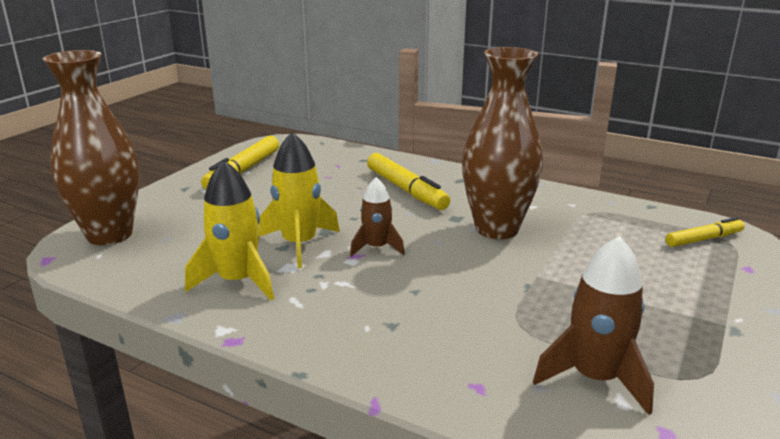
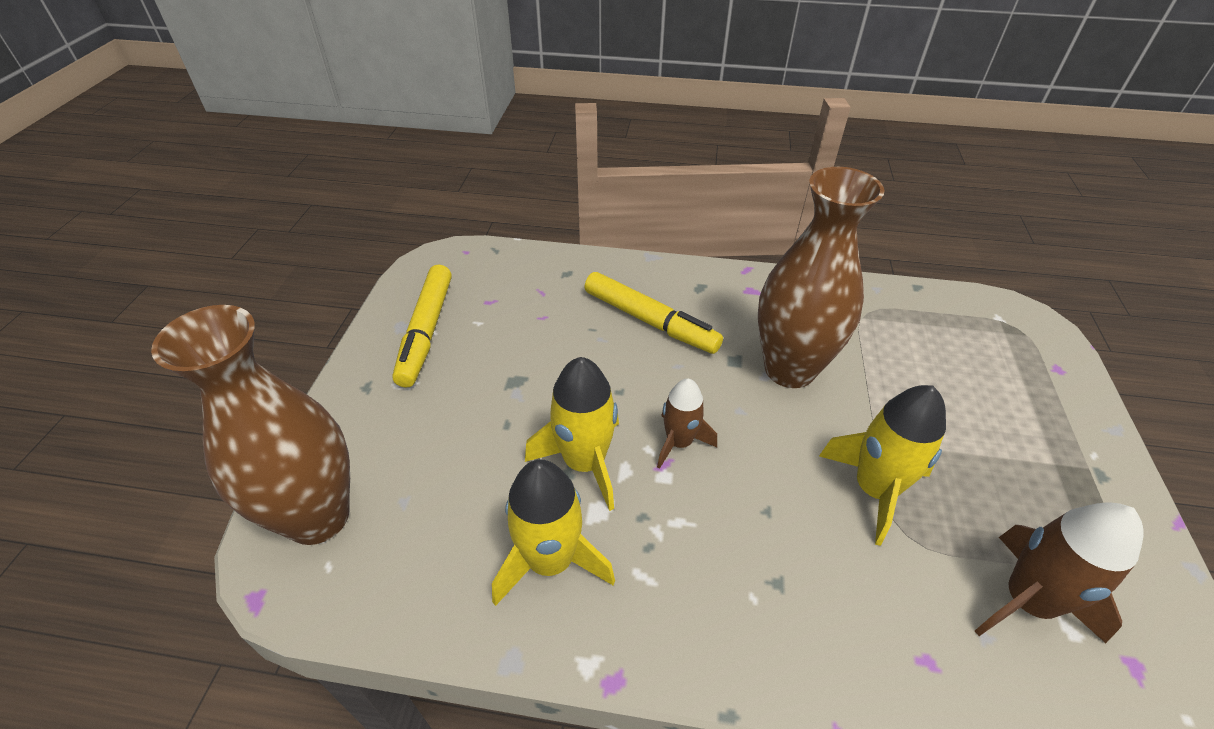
camera: 20 degrees left, 20 degrees up
yellow marker [665,217,745,247] -> none
none -> yellow rocket [819,385,946,546]

